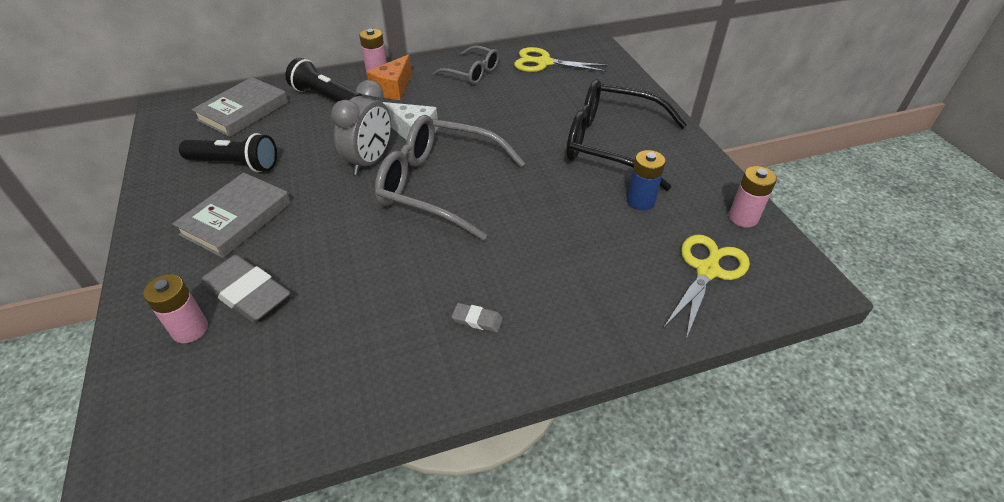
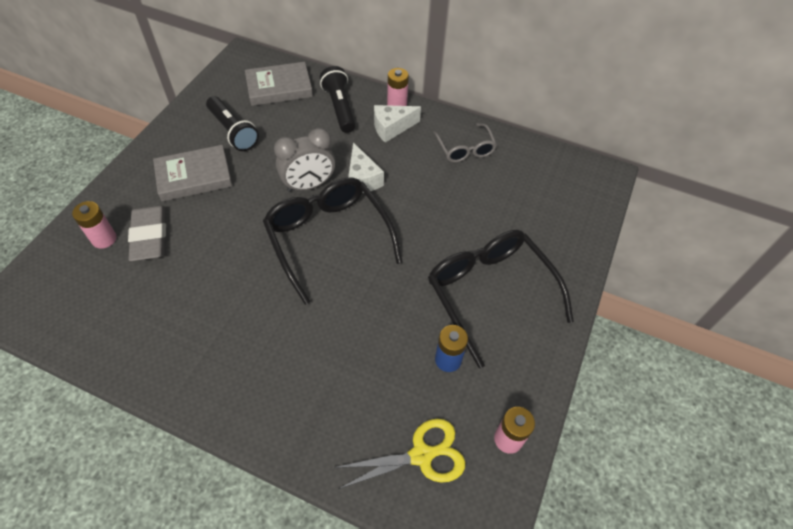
camera: 40 degrees right, 10 degrees up
orange cheese [367,54,412,100] -> white cheese [374,105,421,142]
grey glasses [375,115,525,240] -> black glasses [263,177,403,305]
grey eraser [452,303,503,333] -> none
yellow scissors [514,47,608,72] -> none

